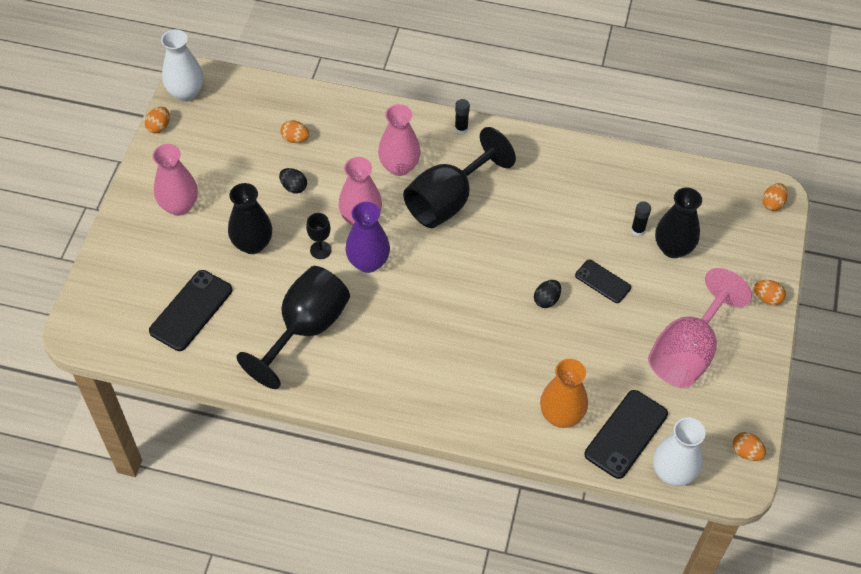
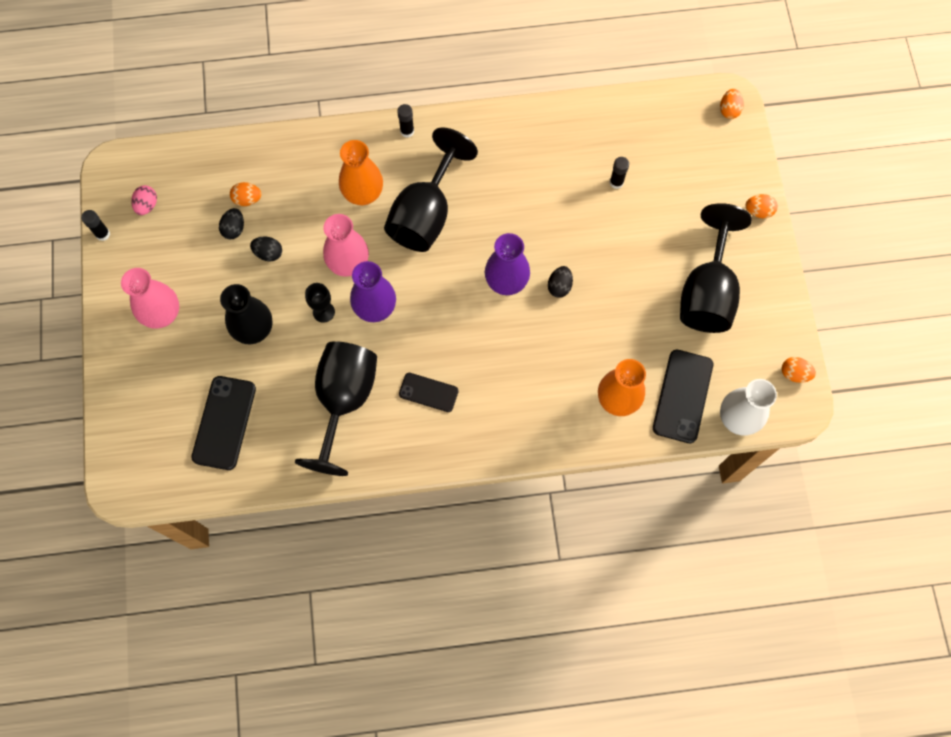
camera: 20 degrees left, 15 degrees up
orange egg [145,107,170,133] -> black glue stick [81,210,110,241]
white vase [161,30,204,102] -> none
pink vase [378,104,421,176] -> orange vase [339,140,383,205]
black phone [575,260,631,303] -> black phone moved to [399,373,459,412]
pink goblet [648,268,752,388] -> black goblet [680,203,752,333]
black vase [655,187,702,258] -> none
none -> pink egg [131,185,157,215]
none -> black egg [219,208,244,239]
none -> purple vase [485,233,530,295]

